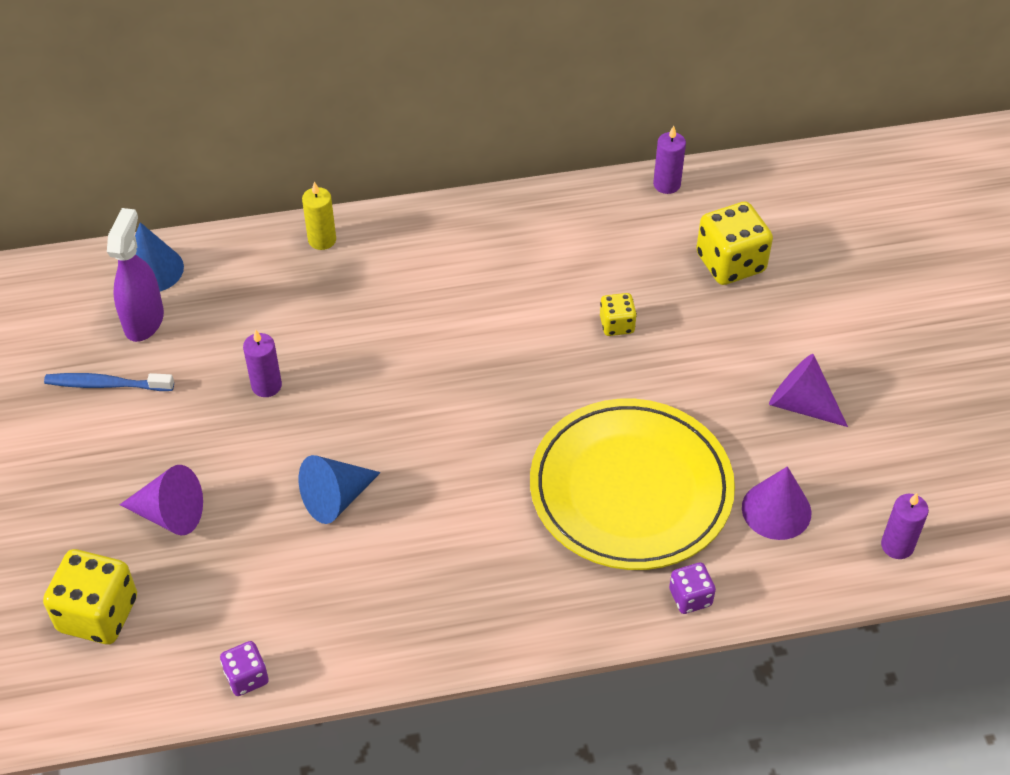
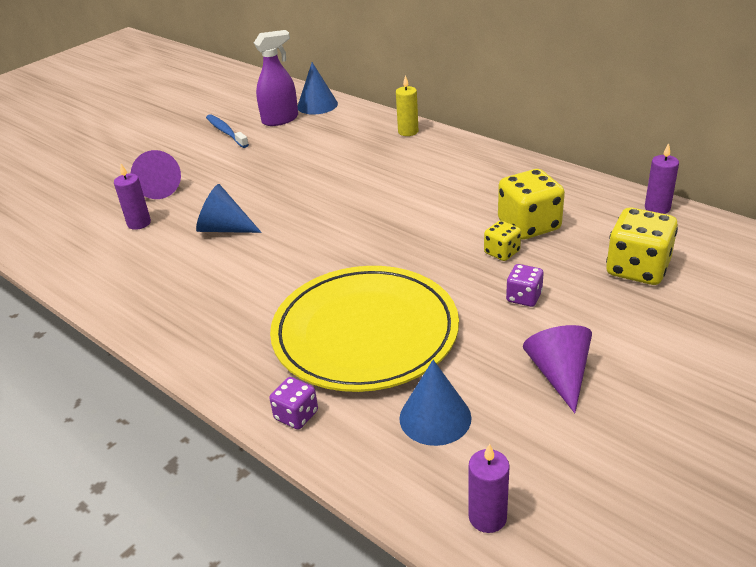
camera: 55 degrees right, 15 degrees down
yellow dice [43,549,137,644] -> yellow dice moved to [498,169,565,240]
purple dice [220,641,269,696] -> purple dice moved to [506,264,544,307]
purple candle [243,330,282,397] -> purple candle moved to [114,164,151,230]
purple cone [742,466,811,540] -> blue cone [399,360,471,446]

